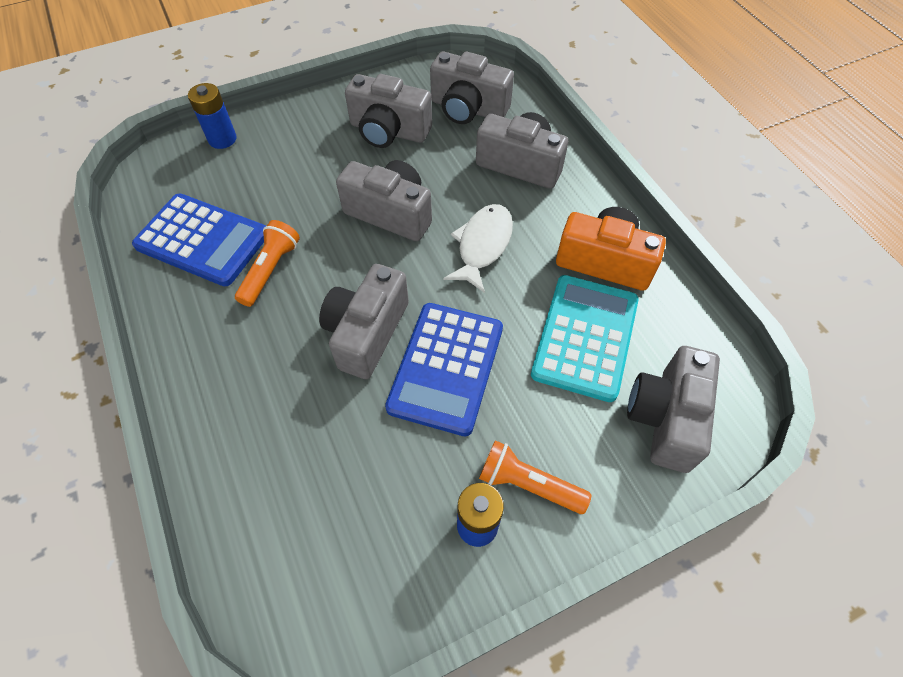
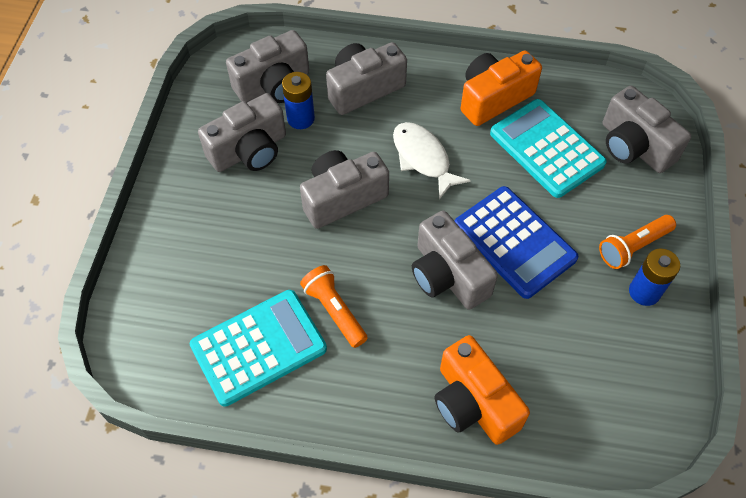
camera: 55 degrees left, 0 degrees up
blue calculator [132,194,266,286] -> turquoise calculator [190,290,327,407]
blue battery [188,83,237,149] -> blue battery moved to [282,72,315,129]
none -> orange camera [435,335,530,445]

